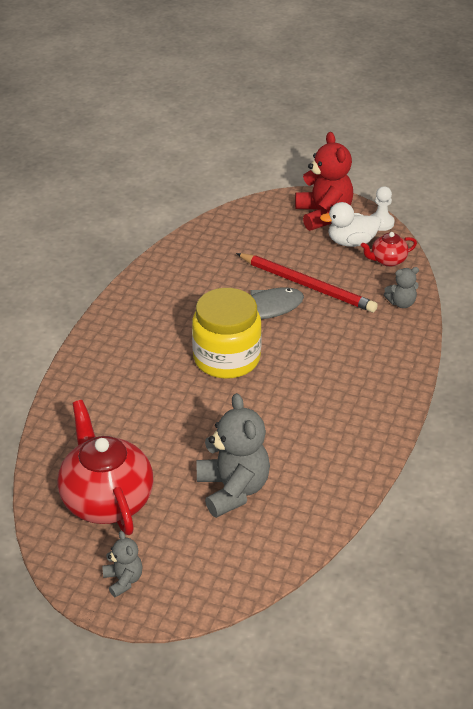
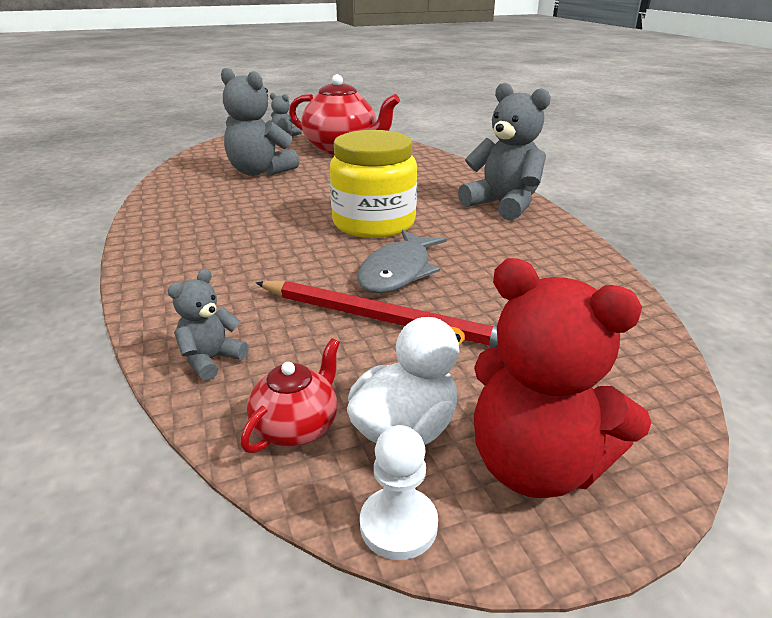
camera: 140 degrees right, 10 degrees down
red pencil [236,253,378,312] -> red pencil turned 150 degrees counterclockwise [256,281,498,347]
none -> grey teddy bear [458,83,551,221]

